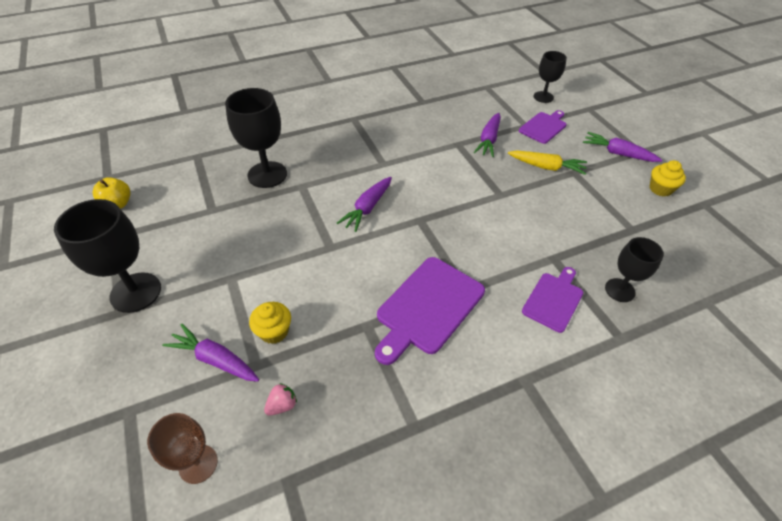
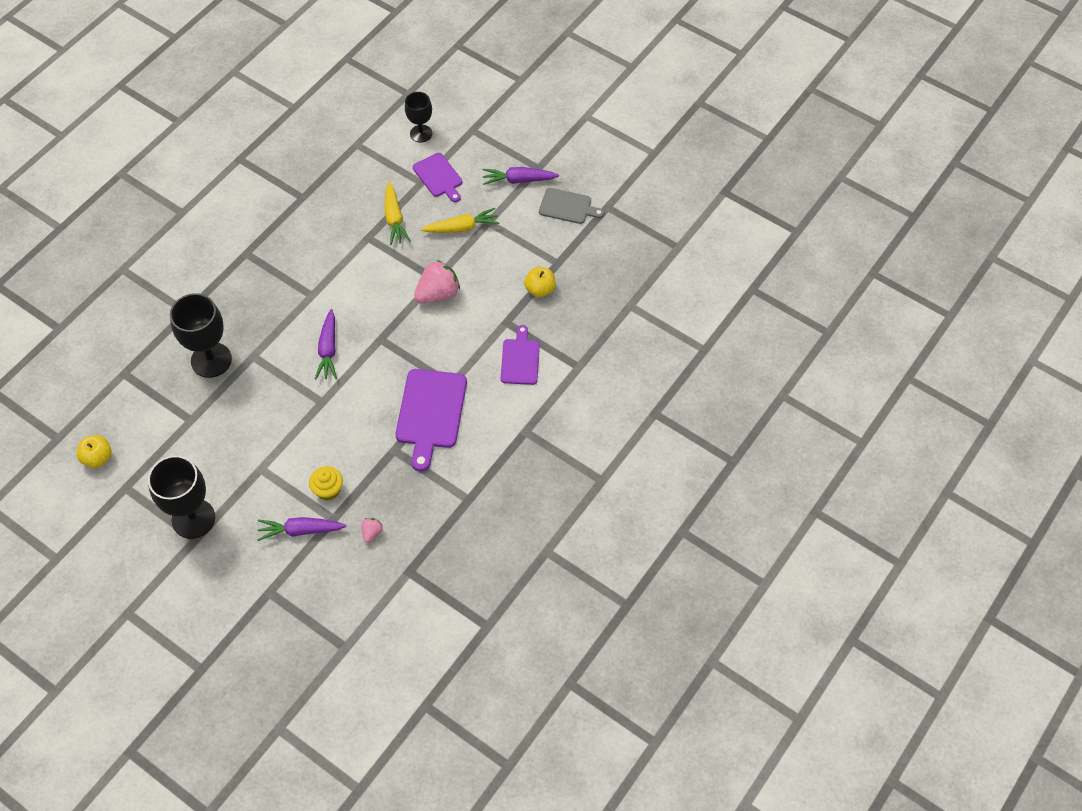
camera: 30 degrees left, 10 degrees up
brown goblet [147,413,218,484] -> none
purple carrot [474,113,501,157] -> yellow carrot [385,182,410,245]
purple cutting board [519,110,567,144] -> purple cutting board turned 135 degrees clockwise [413,153,462,202]
black goblet [605,237,664,302] -> none
yellow cupcake [650,160,686,197] -> grey cutting board [539,188,604,224]
none -> pink strawberry [414,260,460,303]
none -> yellow apple [524,267,556,297]

